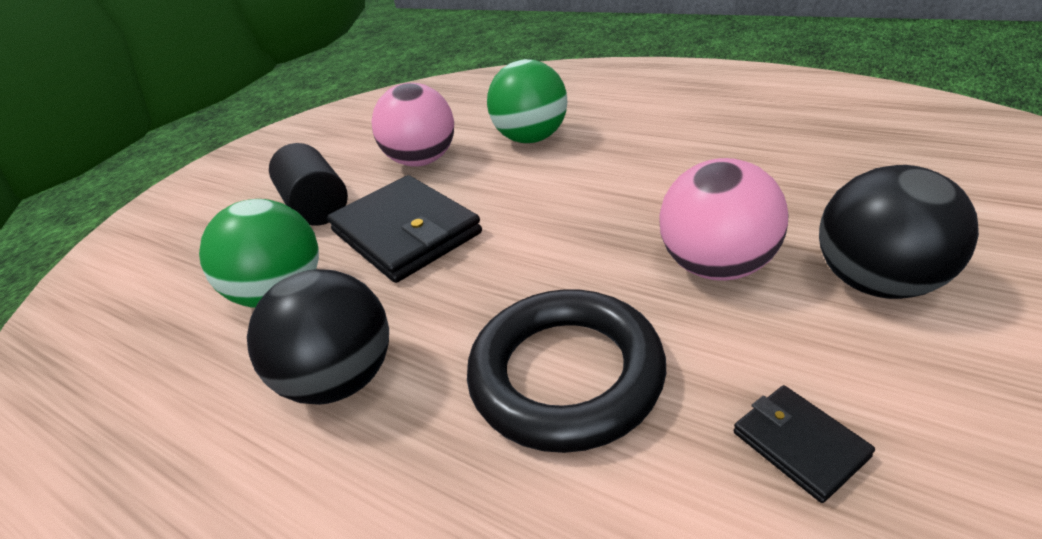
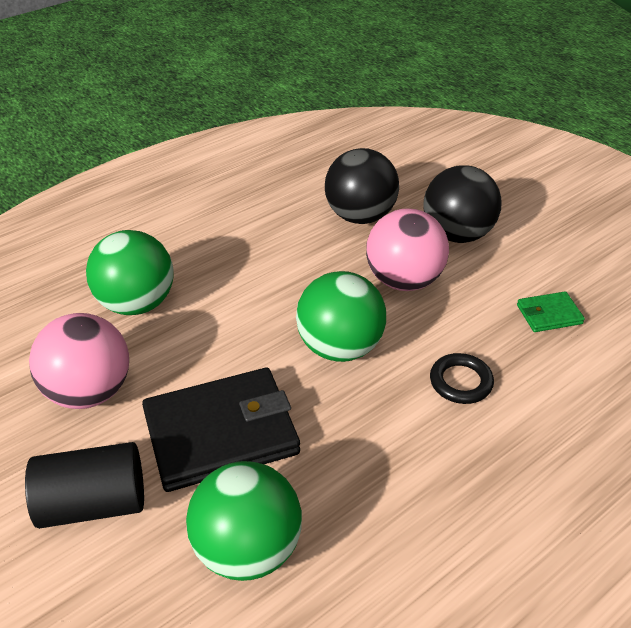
camera: 75 degrees left, 5 degrees up
black ball [247,269,389,405] -> black ball moved to [325,148,399,224]
black ring [467,289,666,453] -> black ring [430,353,494,404], size x0.48
black wallet [733,385,875,503] -> green wallet [517,291,585,332]
none -> green ball [296,271,386,362]

